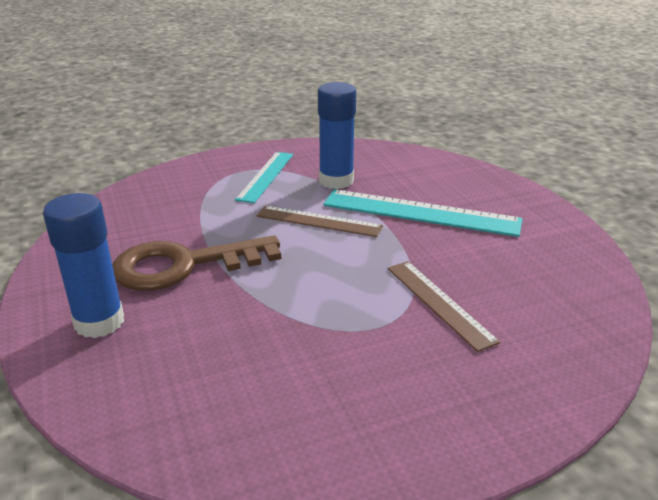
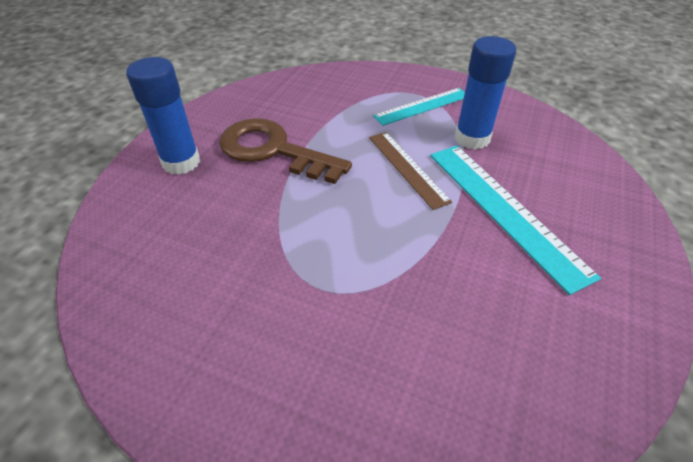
camera: 45 degrees right, 15 degrees up
brown ruler [388,261,500,352] -> none

